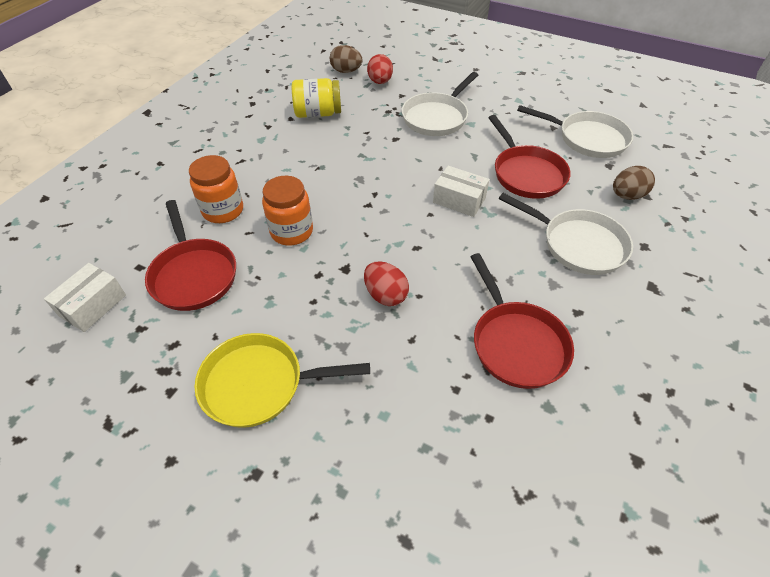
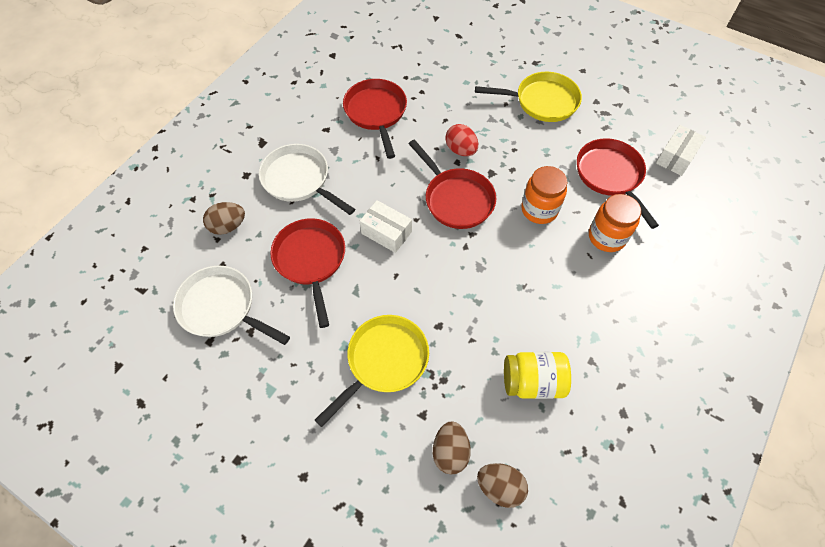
camera: 175 degrees left, 10 degrees up
red egg [367,54,393,84] -> brown egg [433,421,471,475]
white pan [402,72,478,136] -> yellow pan [315,315,429,427]
none -> red pan [408,139,497,229]

